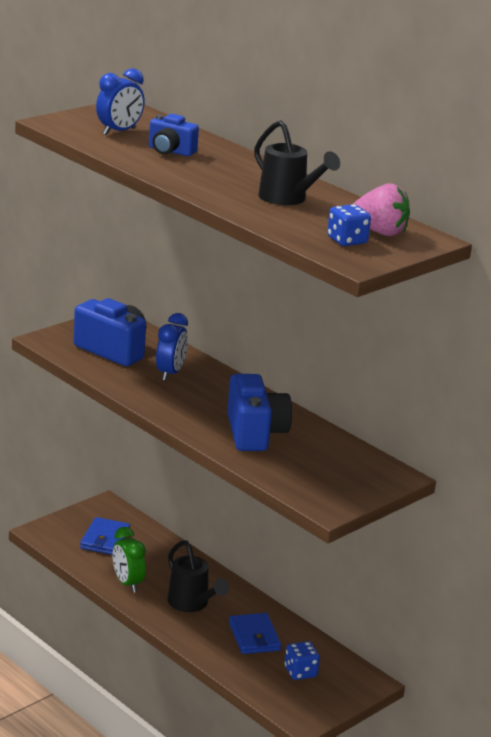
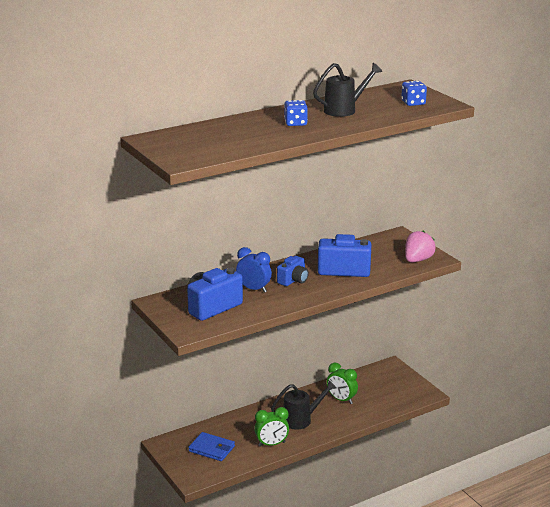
camera: 75 degrees left, 0 degrees up
blue clock [96,68,145,135] -> none
blue camera [149,114,199,156] -> blue camera moved to [277,256,309,286]
blue wallet [229,613,281,654] -> green clock [327,362,358,404]
blue dice [285,641,320,680] -> blue dice moved to [284,100,308,126]
pink strawberry [353,183,410,236] -> pink strawberry moved to [405,231,436,262]

